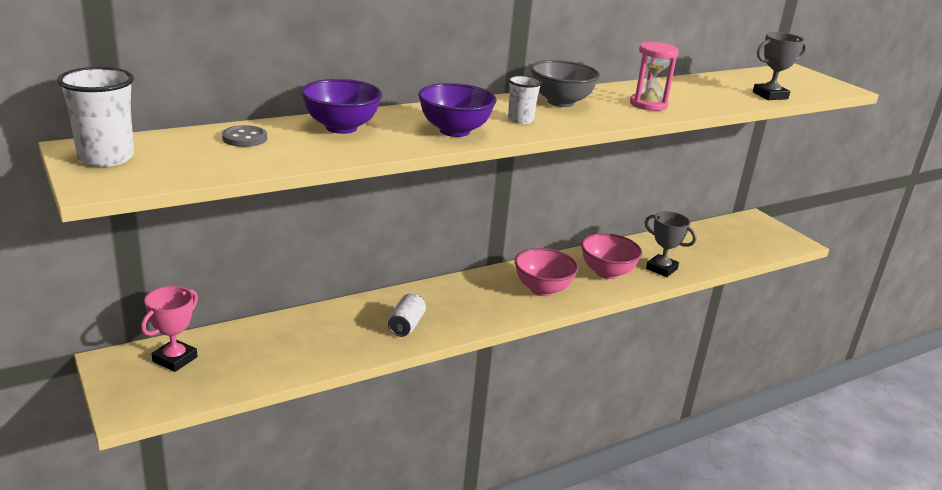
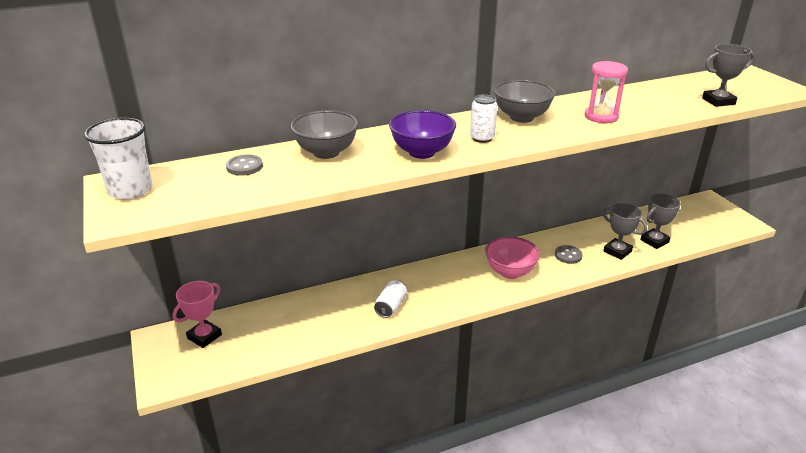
camera: 10 degrees right, 5 degrees up
purple bowl [301,79,382,134] -> grey bowl [290,110,358,159]
white cup [508,75,542,124] -> white can [470,94,498,143]
pink bowl [581,233,642,279] -> grey button [555,245,583,264]
none -> grey trophy [640,193,681,249]

